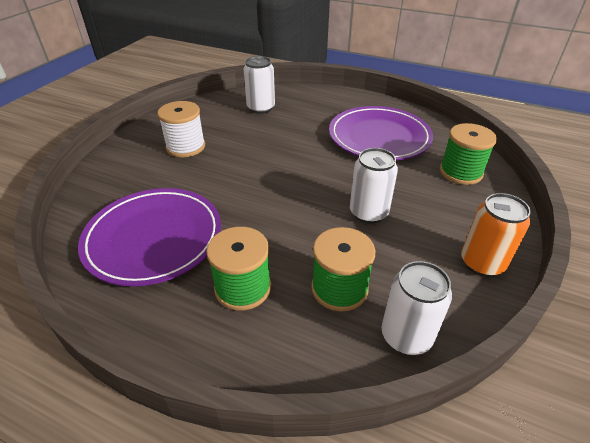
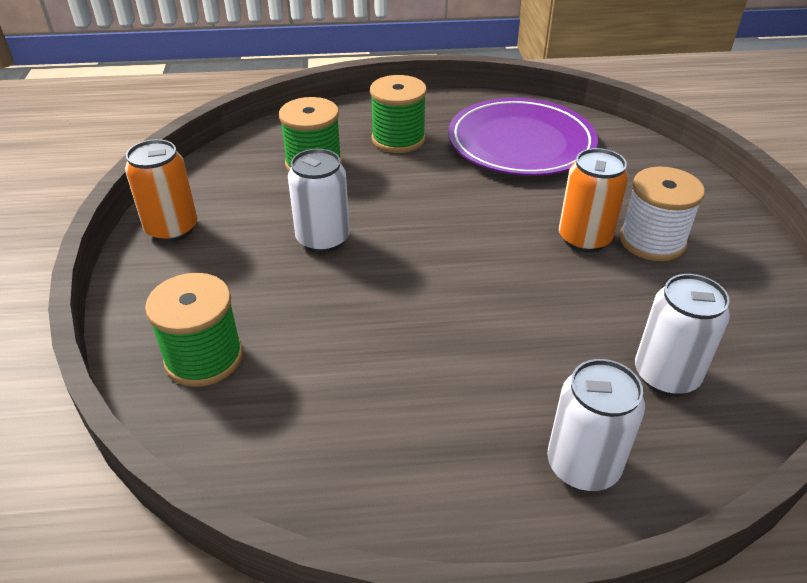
camera: 150 degrees right, 0 degrees up
purple plate [329,106,433,160] -> none
white can [381,261,452,355] -> white can moved to [547,359,645,491]
none -> orange can [559,148,628,252]

